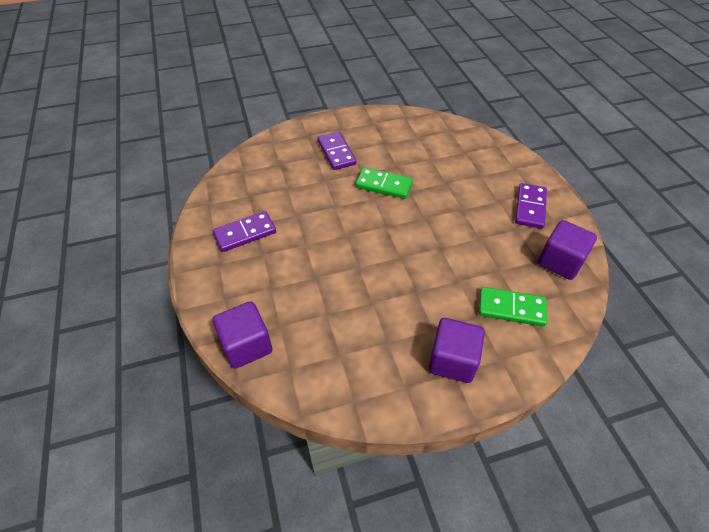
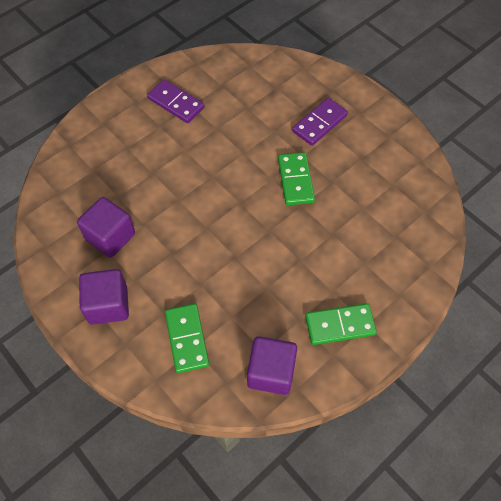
camera: 65 degrees right, 10 degrees up
purple cube [213,301,272,369] -> purple cube moved to [77,197,135,257]
purple domino [515,183,547,229] -> green domino [305,303,377,345]

